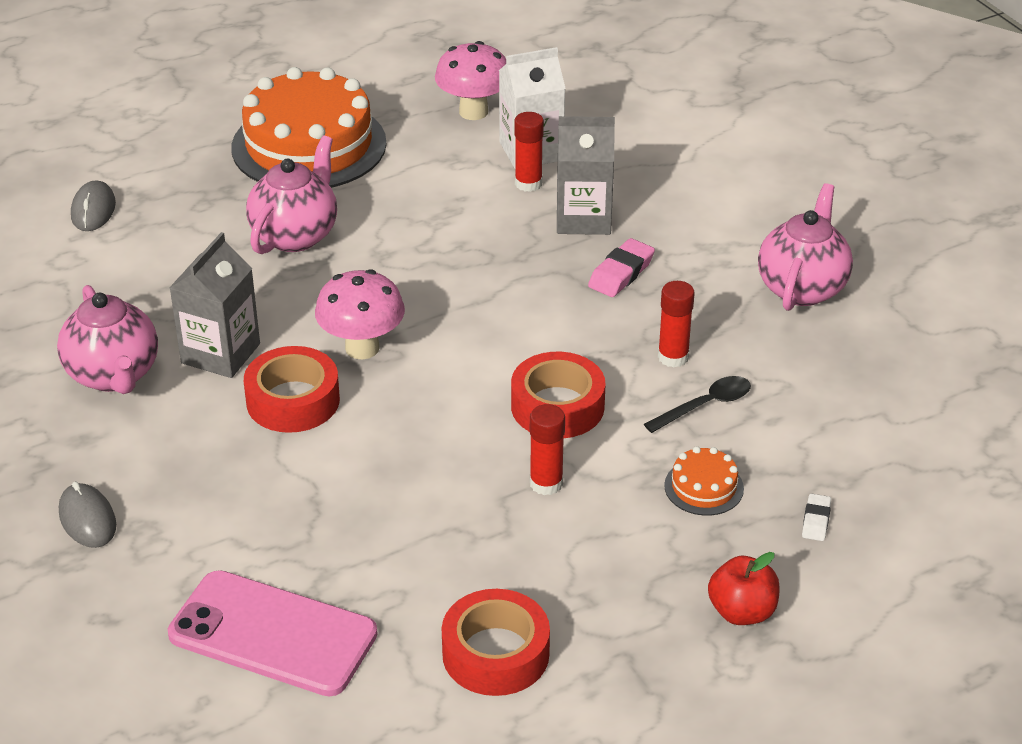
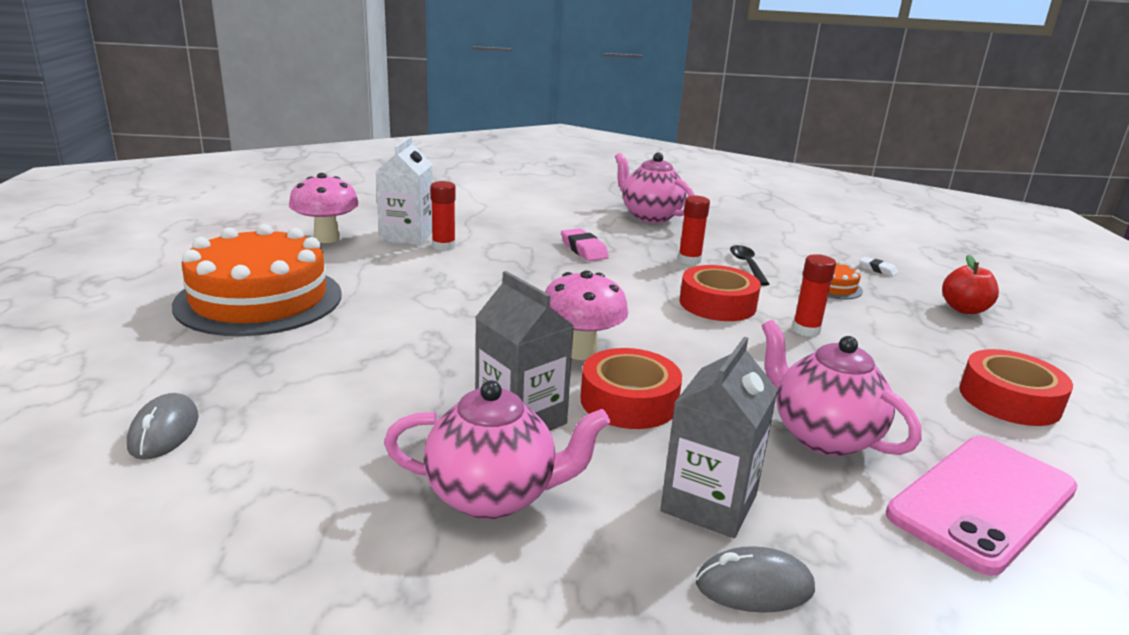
camera: 65 degrees left, 15 degrees down
grey mouse [71,180,116,231] -> grey mouse turned 60 degrees clockwise [127,393,199,460]
pink teapot [246,135,337,254] -> pink teapot moved to [761,319,922,456]
grey carton [557,116,615,235] -> grey carton moved to [660,337,778,538]

